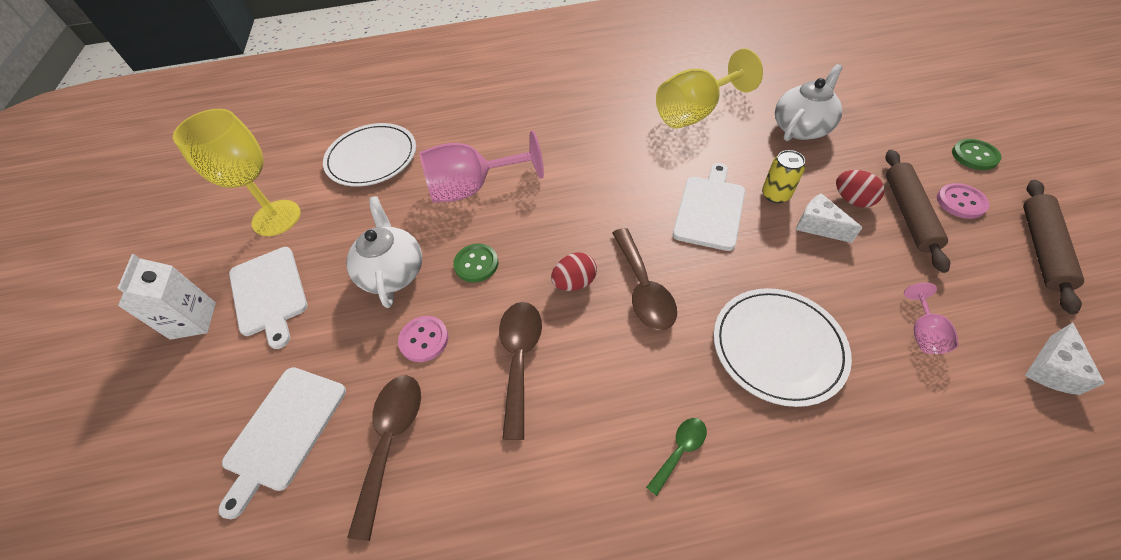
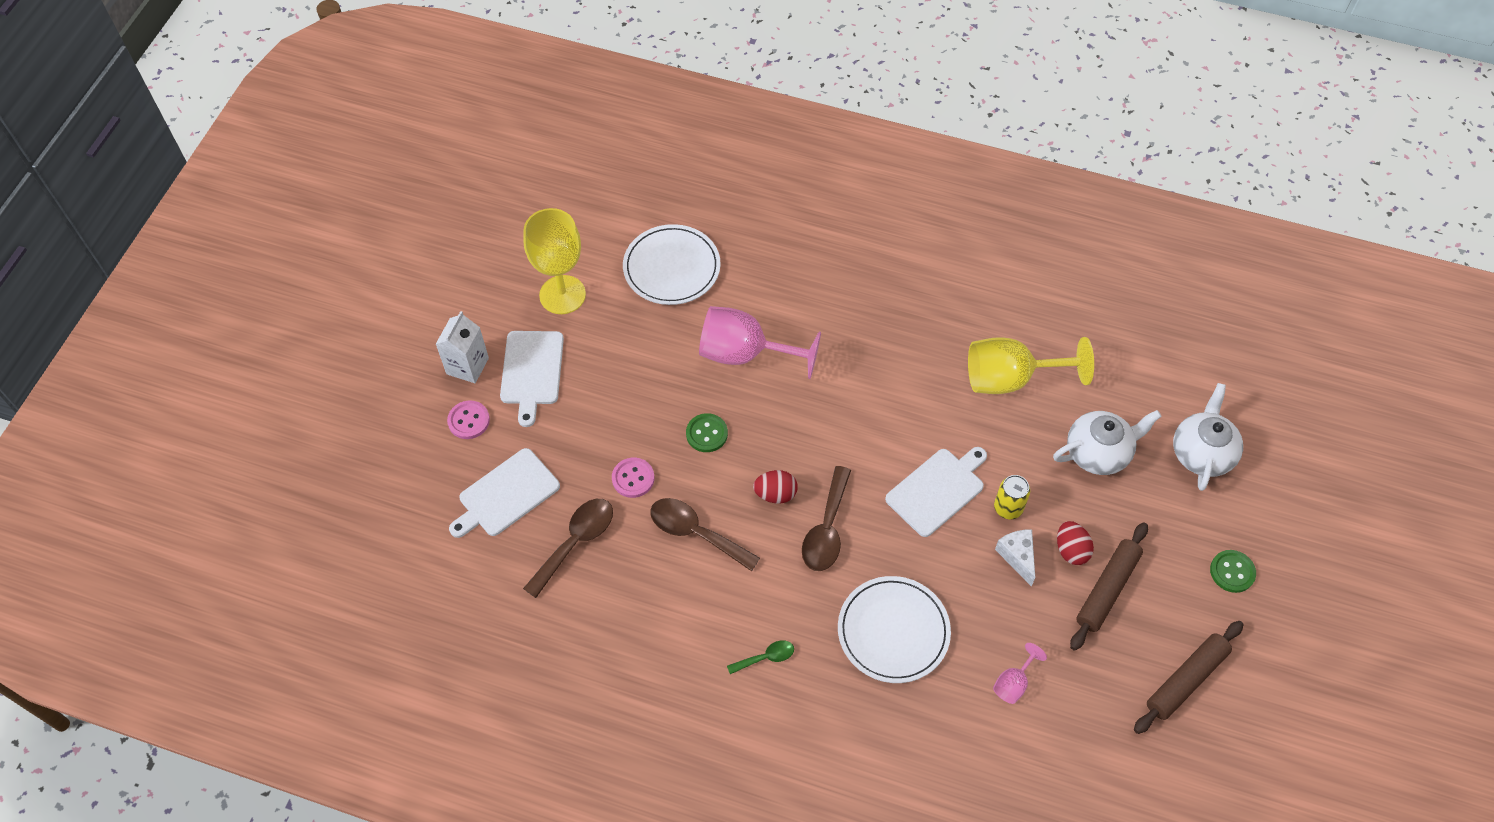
camera: 25 degrees right, 5 degrees up
white teapot [346,196,422,308] -> white teapot moved to [1173,383,1243,491]
brown spoon [499,302,542,440] -> brown spoon turned 90 degrees counterclockwise [650,498,760,571]
pink button [937,183,989,219] -> pink button moved to [447,401,490,439]
white cheese [1025,322,1105,395] -> none

